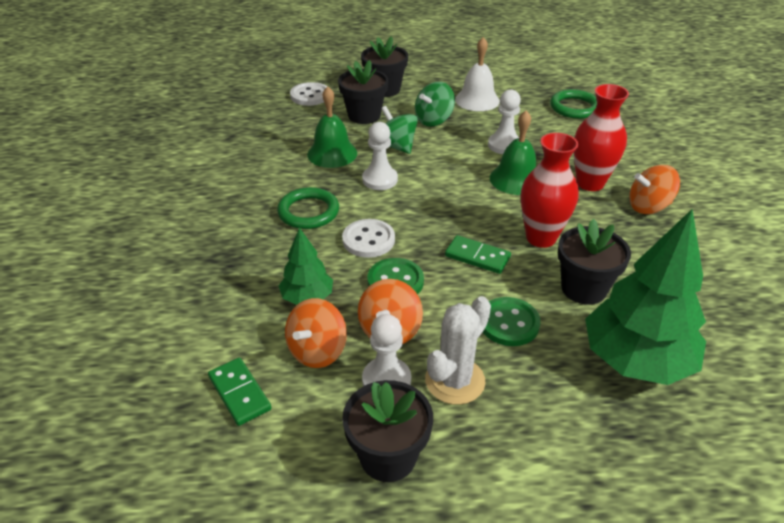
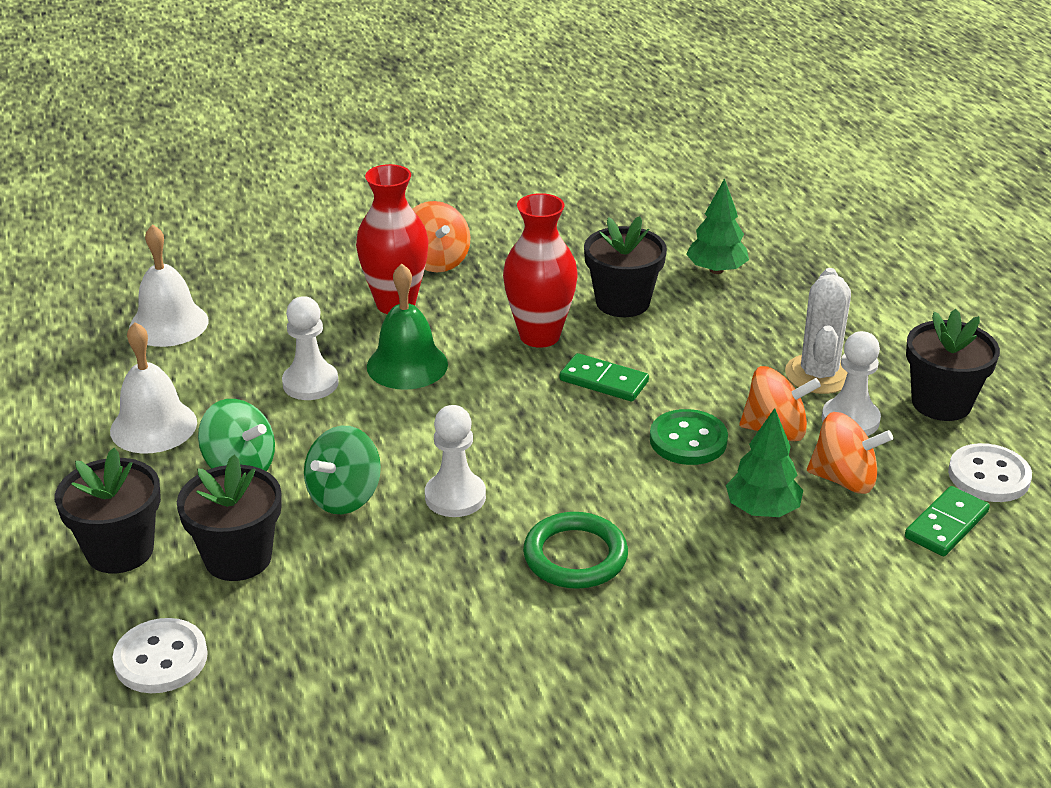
camera: 105 degrees left, 5 degrees down
green bell [307,86,357,168] -> none
white button [342,219,395,258] -> white button moved to [948,443,1032,502]
white cactus [425,296,491,405] -> white cactus turned 75 degrees clockwise [785,268,851,394]
green domino [445,235,511,274] -> green domino turned 75 degrees counterclockwise [560,353,649,401]
green button [483,297,541,346] -> none
green ring [550,89,597,119] -> white bell [129,224,209,347]
green tree [585,209,706,385] -> green tree [686,178,749,274], size x0.52

